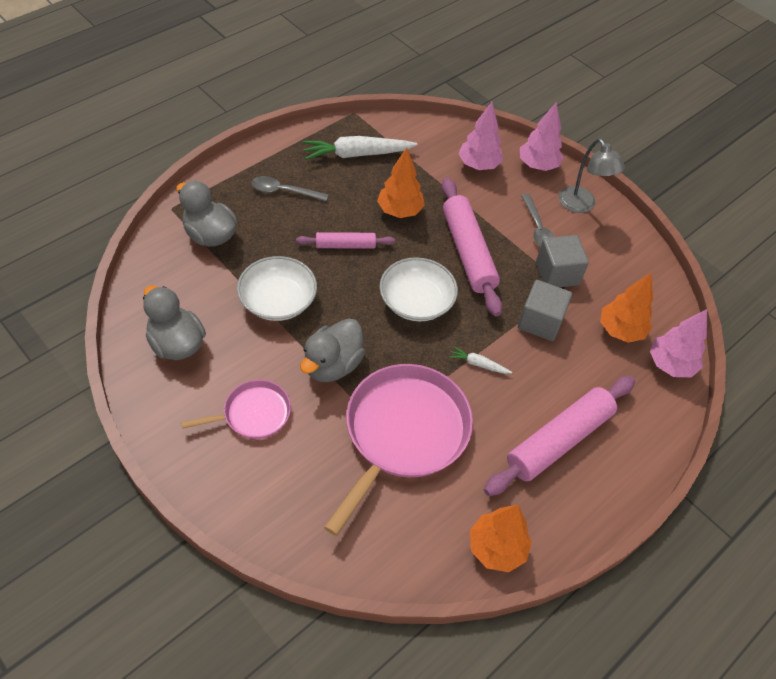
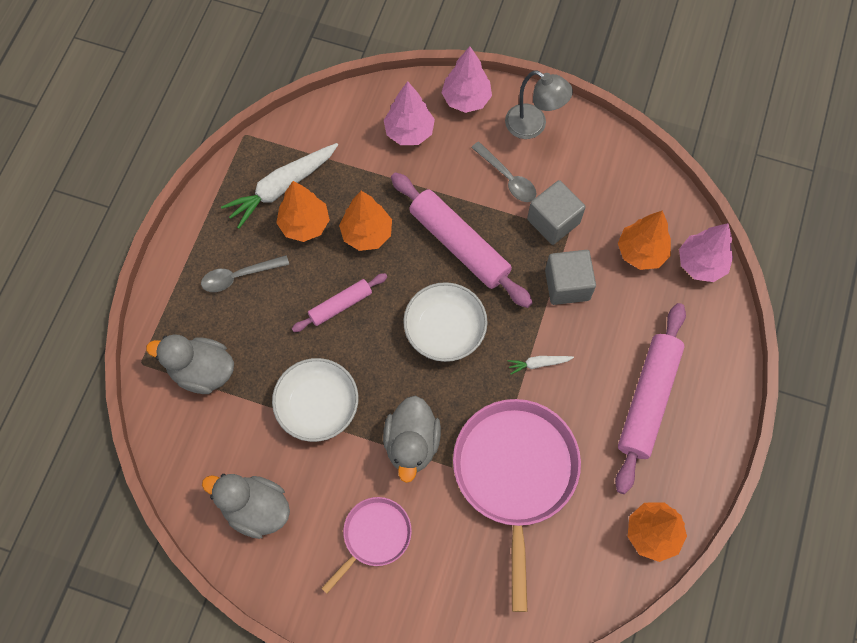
camera: 25 degrees left, 15 degrees up
none -> orange tree [276,181,330,242]

